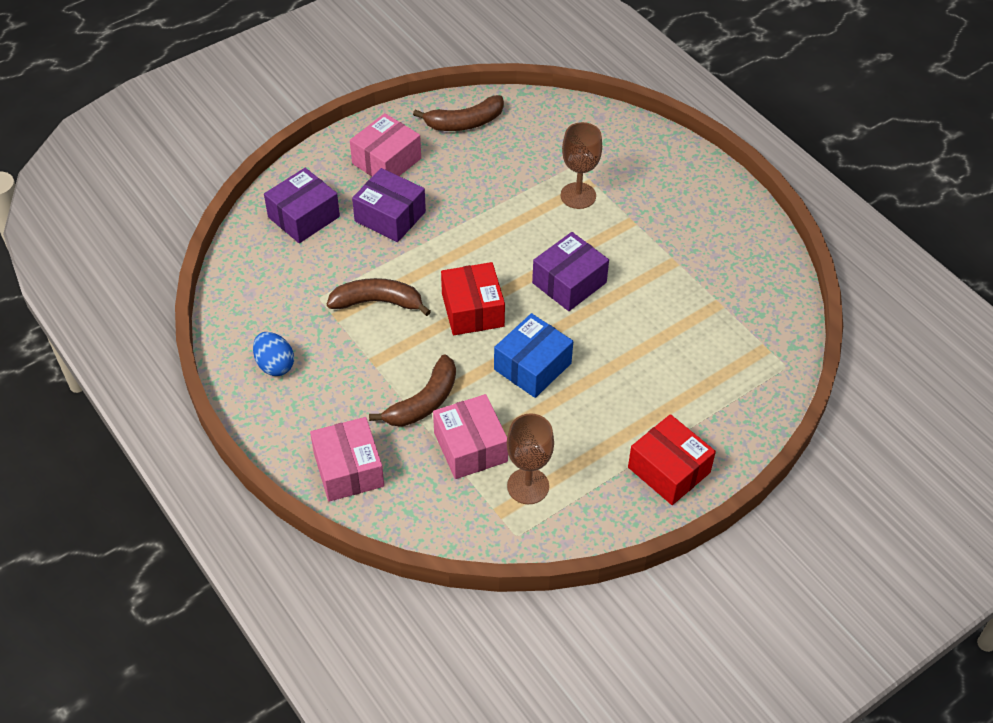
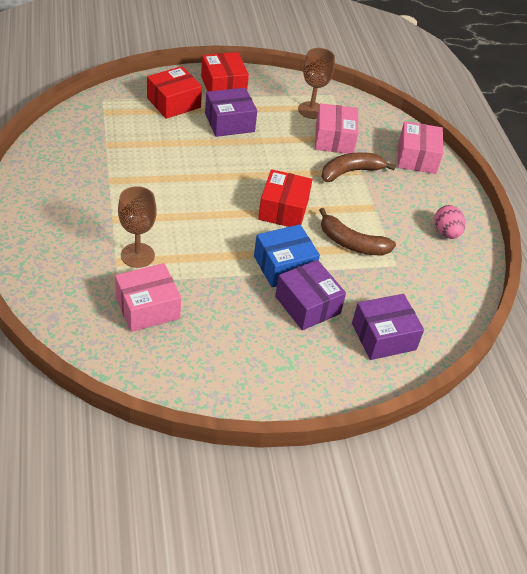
camera: 160 degrees left, 5 degrees down
blue egg [253,332,294,376] -> pink egg [434,205,465,239]
pink box [350,113,421,177] -> pink box moved to [115,263,181,332]
brown banana [413,95,504,131] -> none
blue box [494,313,573,398] -> blue box moved to [254,224,320,287]
purple box [532,232,609,311] -> purple box moved to [205,88,257,137]
none -> red box [147,66,202,119]

